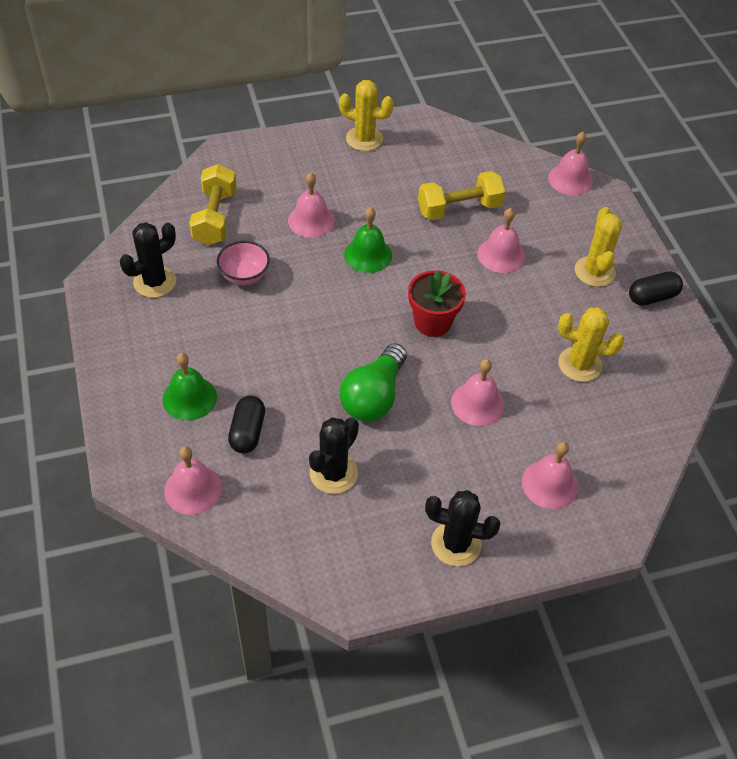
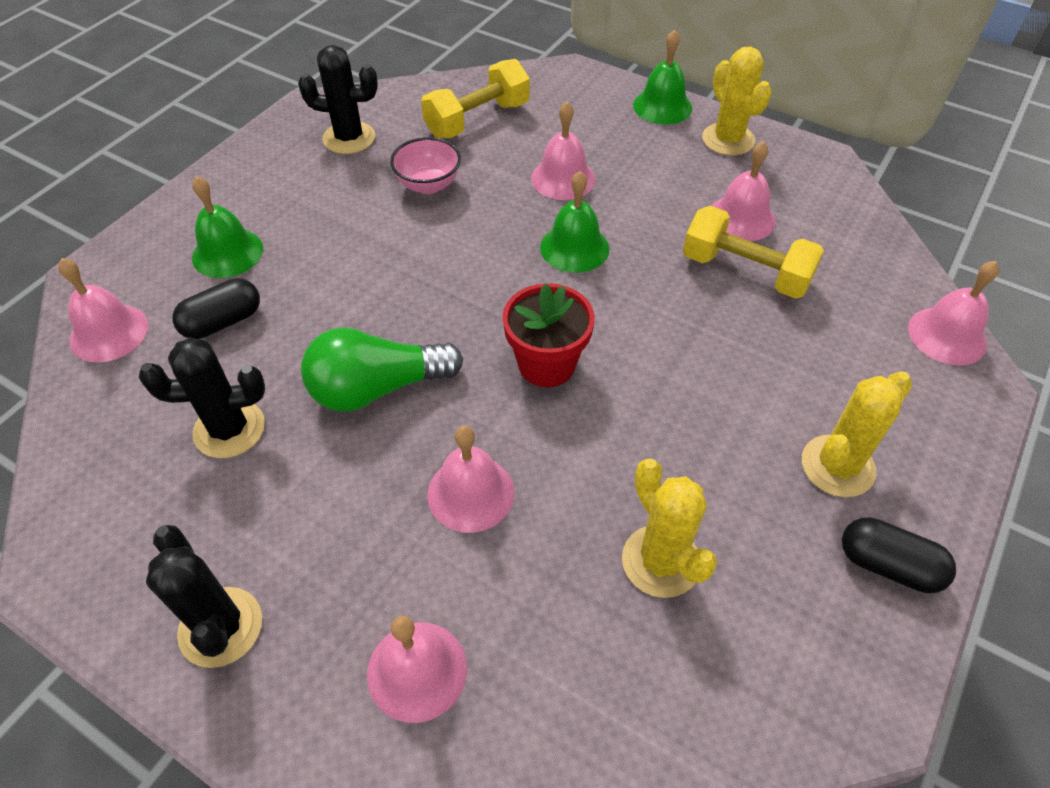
camera: 50 degrees right, 0 degrees up
pink bell [477,208,525,273] -> pink bell moved to [712,141,776,241]
none -> green bell [633,30,692,124]

